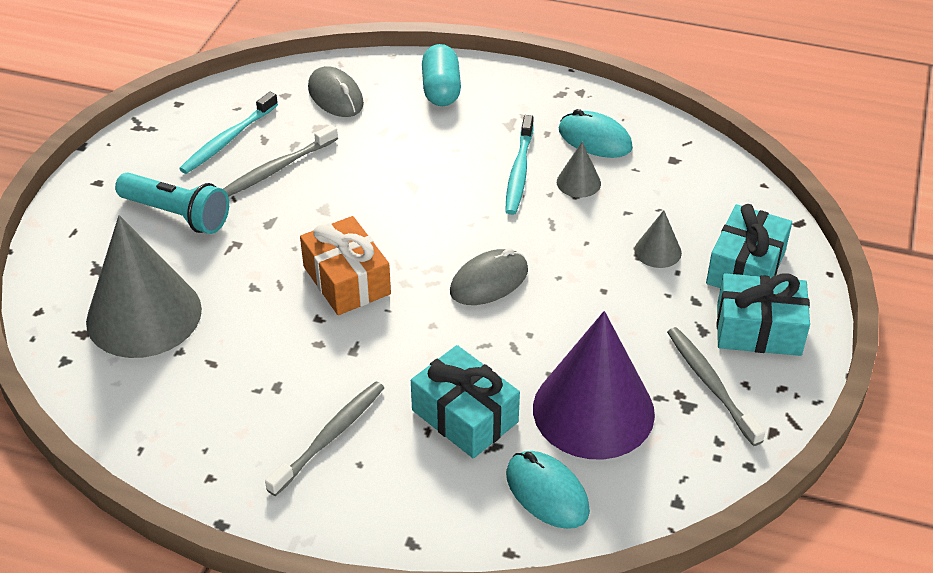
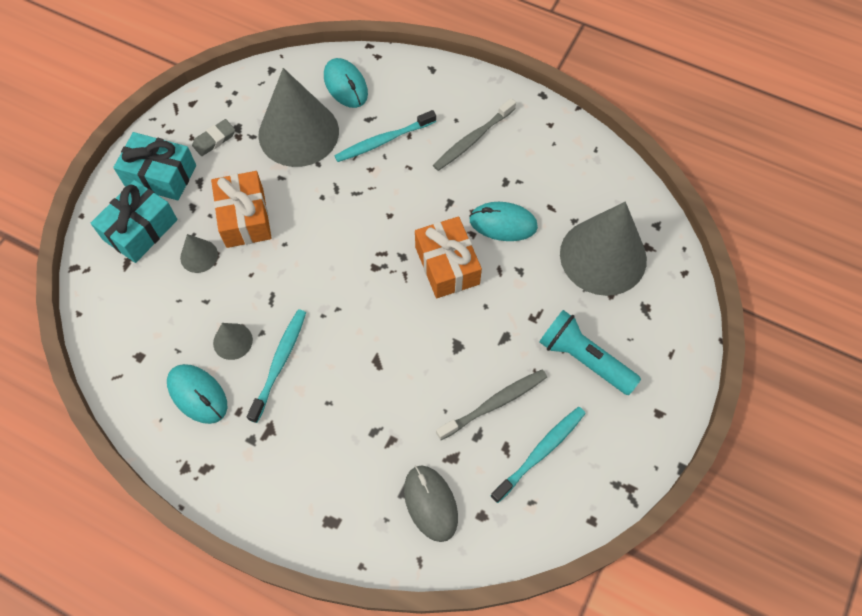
camera: 170 degrees left, 20 degrees up
turquoise gift [411,345,520,458] -> turquoise toothbrush [334,110,436,162]
turquoise capsule [422,44,461,106] -> none
grey mouse [450,248,528,305] -> none
purple cone [533,311,655,459] -> grey cone [258,68,339,167]
grey toothbrush [667,327,765,446] -> grey eraser [192,119,235,156]
none -> orange gift [211,171,272,248]
none -> turquoise mouse [469,202,538,241]

